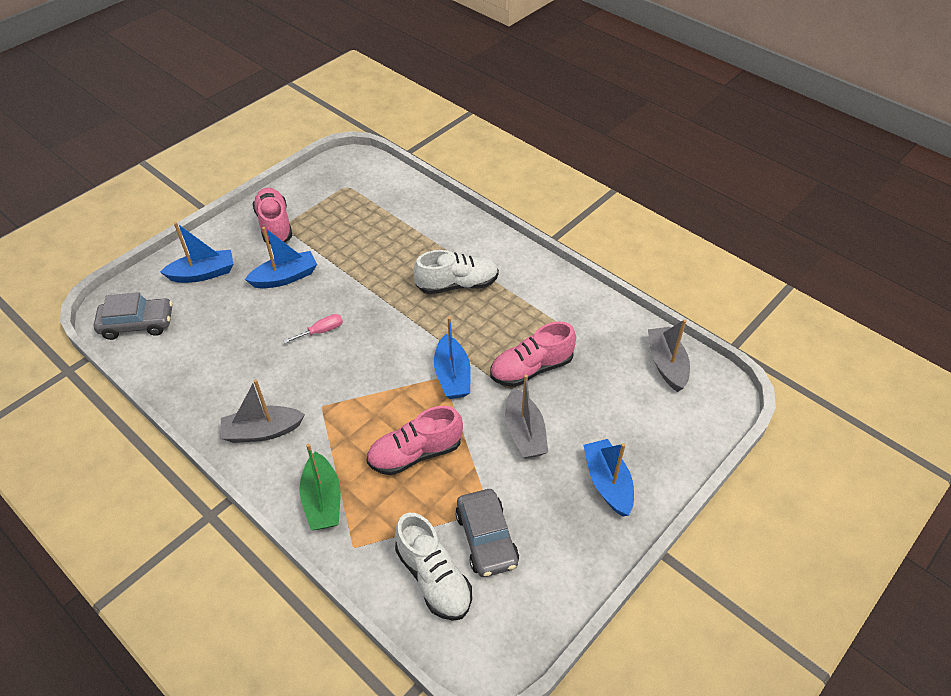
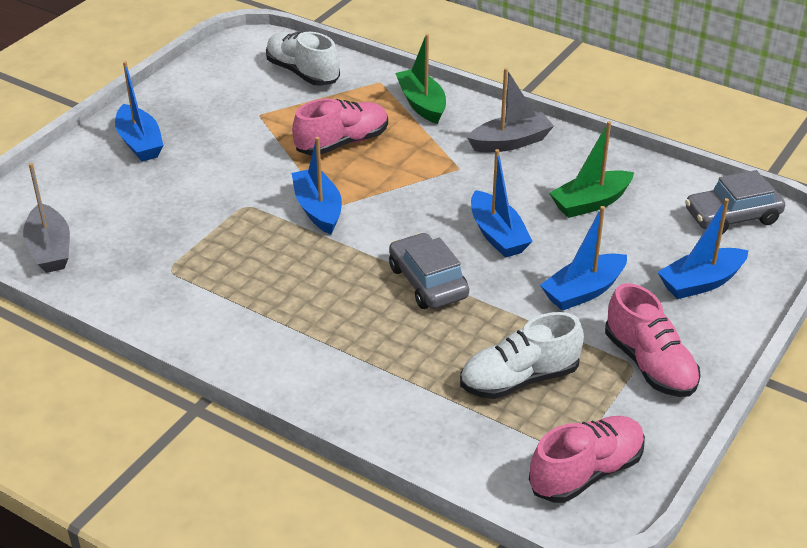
camera: 170 degrees right, 10 degrees down
pink screwdriver [283,314,343,343] -> blue boat [471,149,533,258]
white shoe [414,250,499,294] -> white shoe moved to [460,312,584,399]
grey car [455,489,519,577] -> grey car moved to [389,233,469,309]
pink shoe [490,321,576,387] -> pink shoe moved to [529,416,645,503]
grey boat [505,374,548,459] -> none
none -> green boat [549,121,634,218]

